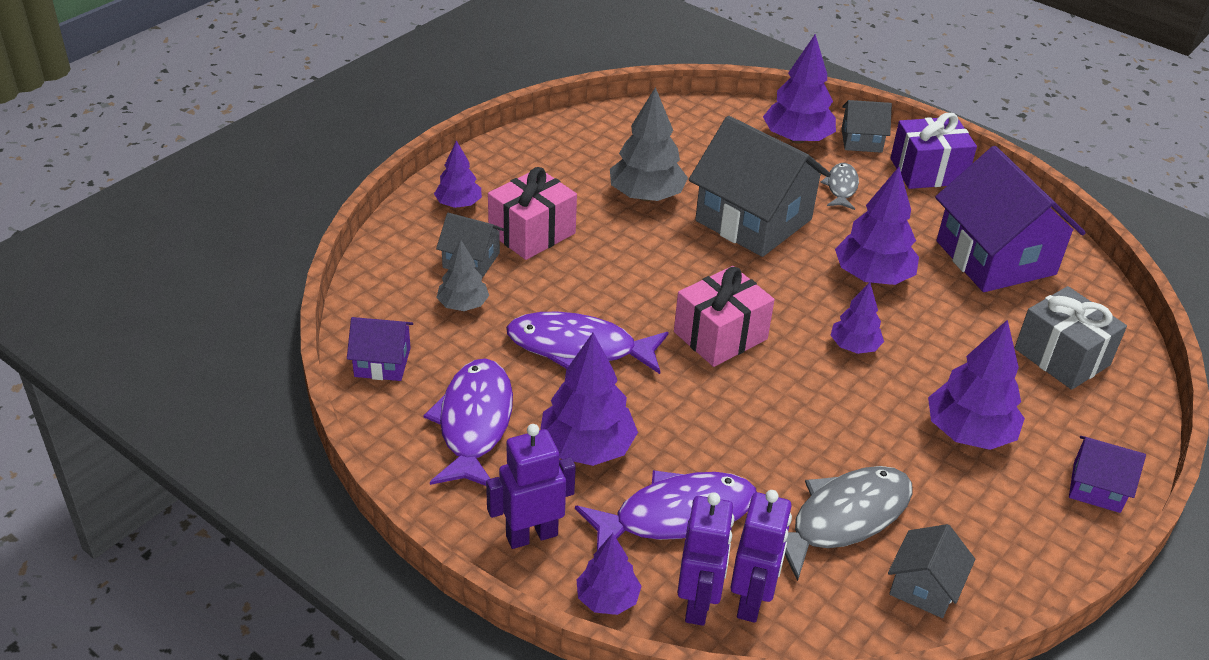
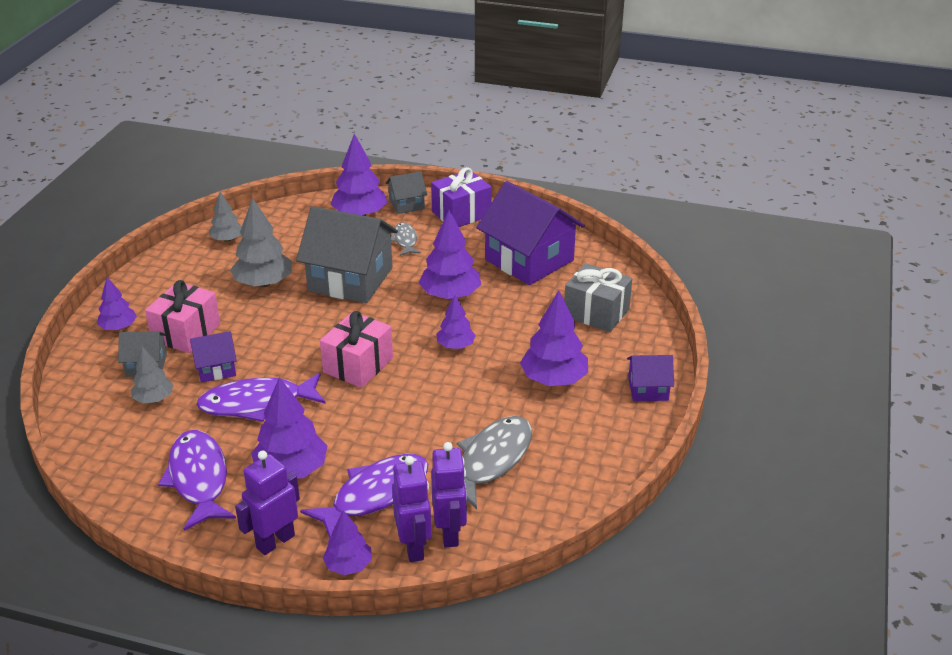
camera: 20 degrees left, 5 degrees down
purple house [347,317,413,381] -> purple house moved to [190,331,237,382]
grey house [888,524,975,618] -> none
none -> grey tree [209,192,242,242]

